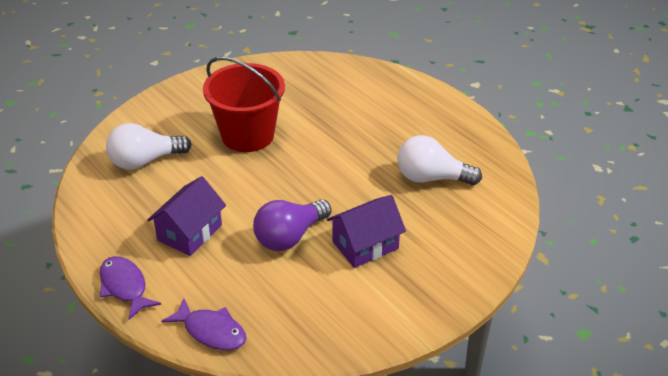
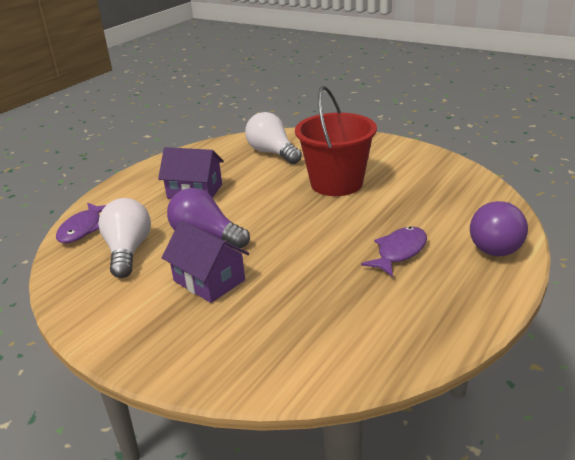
camera: 75 degrees right, 10 degrees down
purple fish [100,256,161,320] -> purple fish moved to [361,227,427,277]
white light bulb [397,135,482,185] -> white light bulb moved to [98,198,151,278]
none -> purple light bulb [470,201,528,256]

